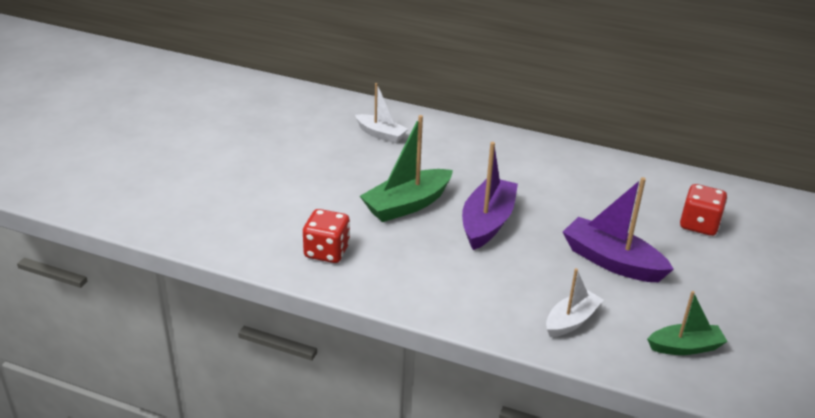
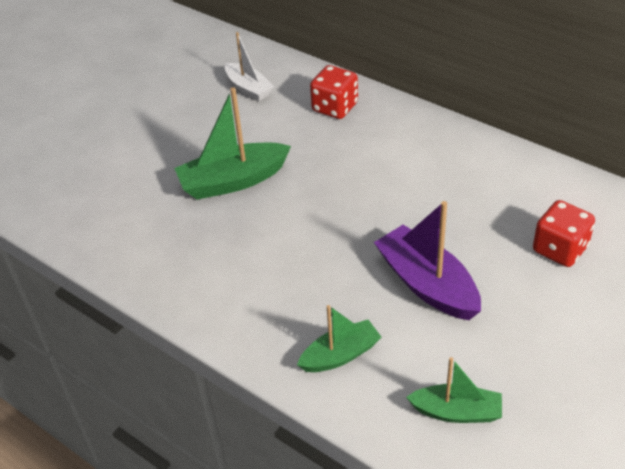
camera: 20 degrees right, 10 degrees up
red dice [303,209,350,263] -> red dice moved to [310,65,358,119]
purple boat [462,142,518,250] -> none
white boat [546,268,603,337] -> green boat [297,305,381,372]

